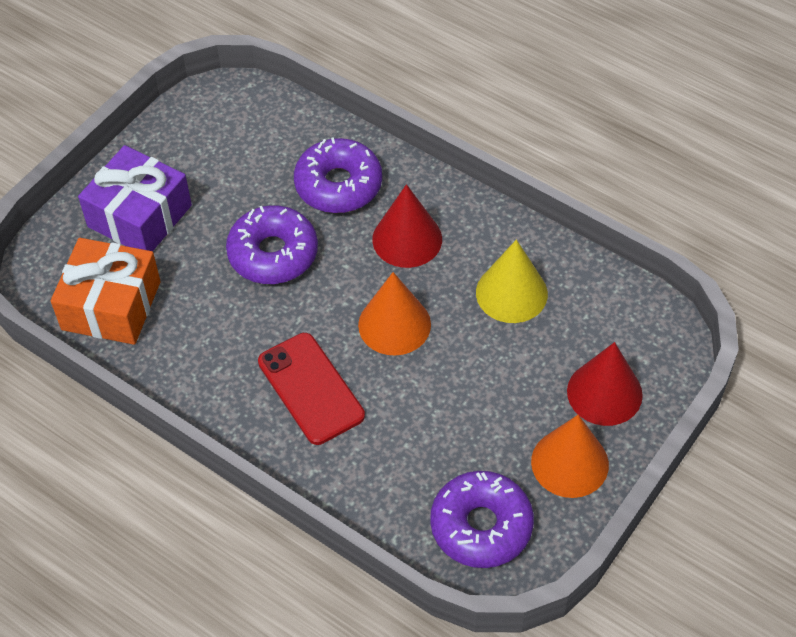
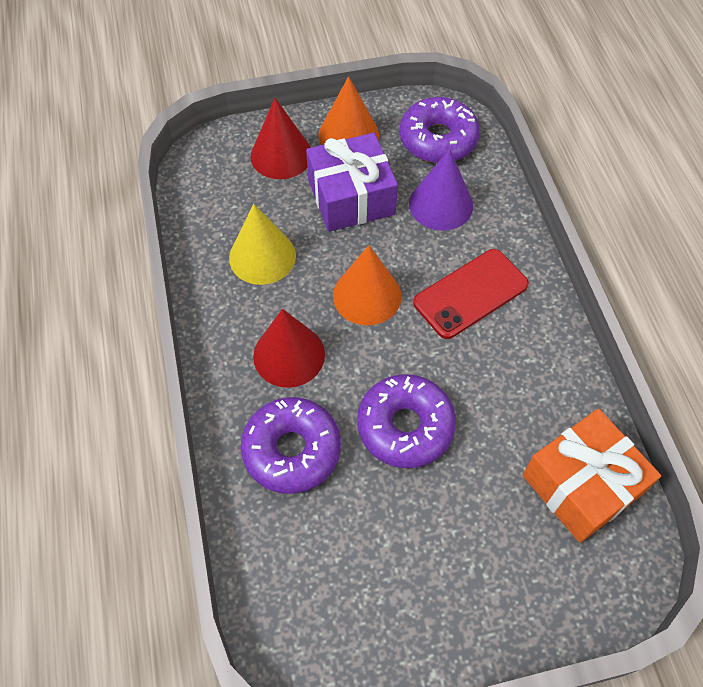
camera: 140 degrees left, 5 degrees up
purple gift [78,145,192,252] -> purple gift moved to [306,133,398,232]
red phone [258,333,365,445] -> red phone turned 45 degrees clockwise [413,249,529,339]
none -> purple cone [409,149,473,231]

